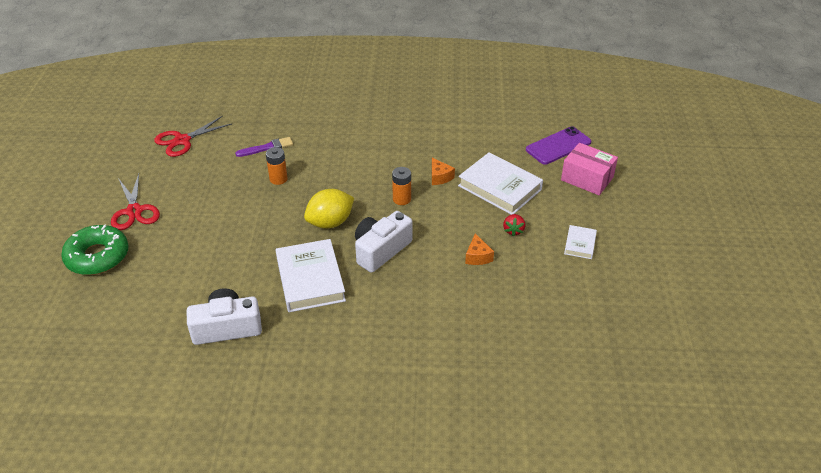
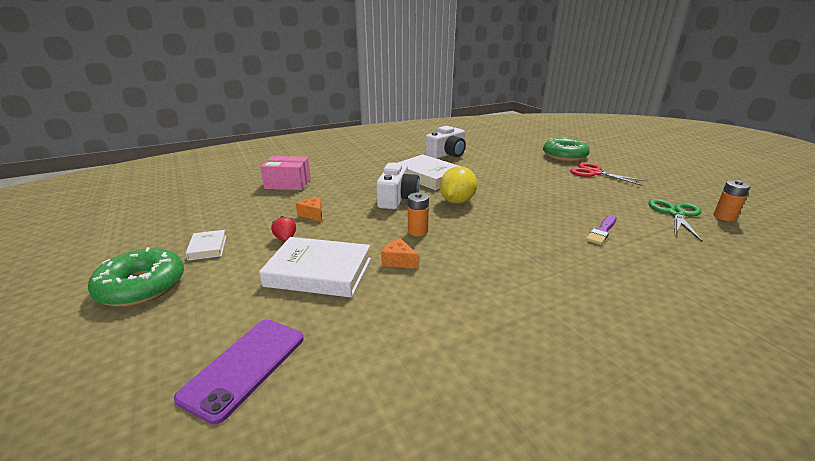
camera: 150 degrees right, 15 degrees down
red scissors [154,116,232,157] -> green scissors [648,199,703,242]
orange battery [266,147,288,185] -> orange battery moved to [714,180,750,222]
pink box [561,143,618,195] -> pink box moved to [260,156,311,190]
none -> green donut [88,247,184,307]

